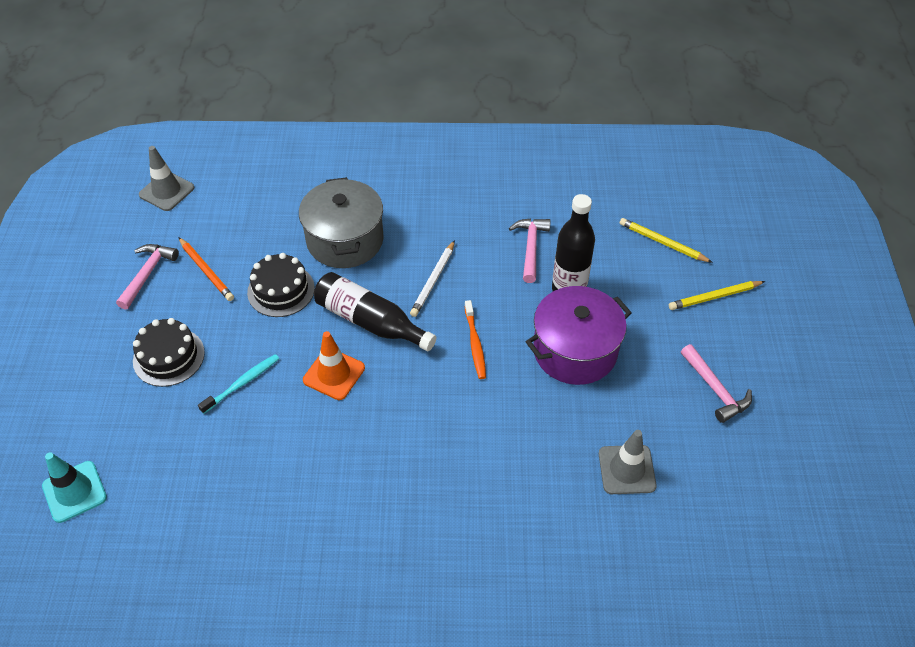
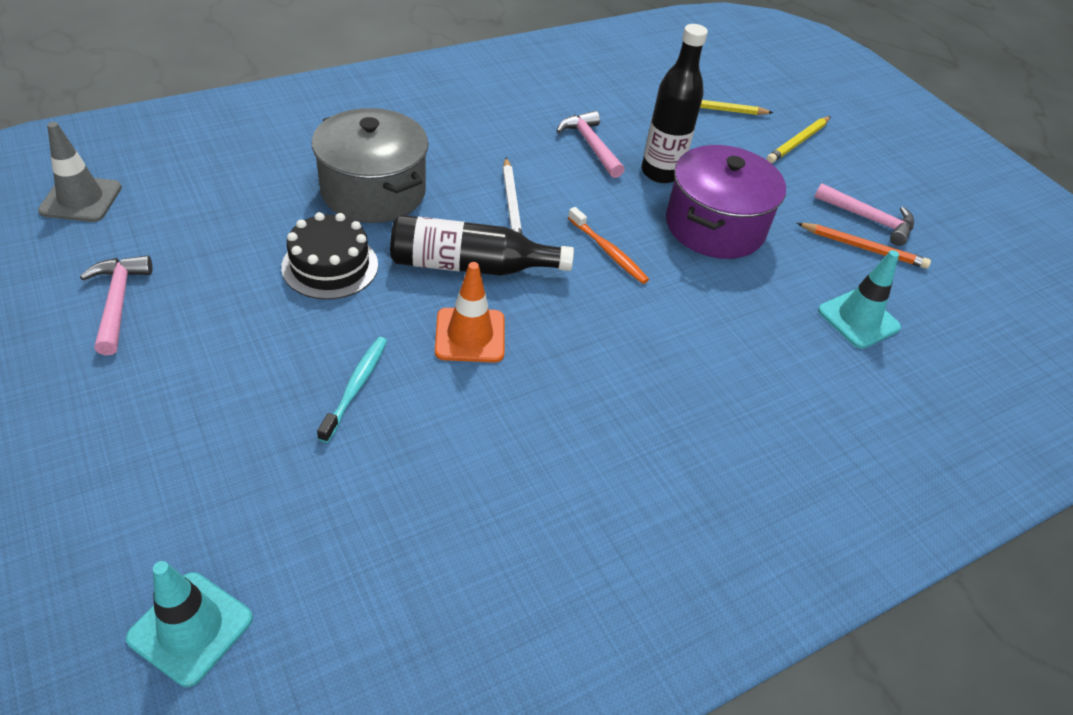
camera: 35 degrees left, 5 degrees down
black cake [133,318,205,387] -> none
orange pencil [178,237,234,301] -> orange pencil moved to [797,223,931,269]
grey traffic cone [599,430,657,494] -> turquoise traffic cone [818,250,901,349]

